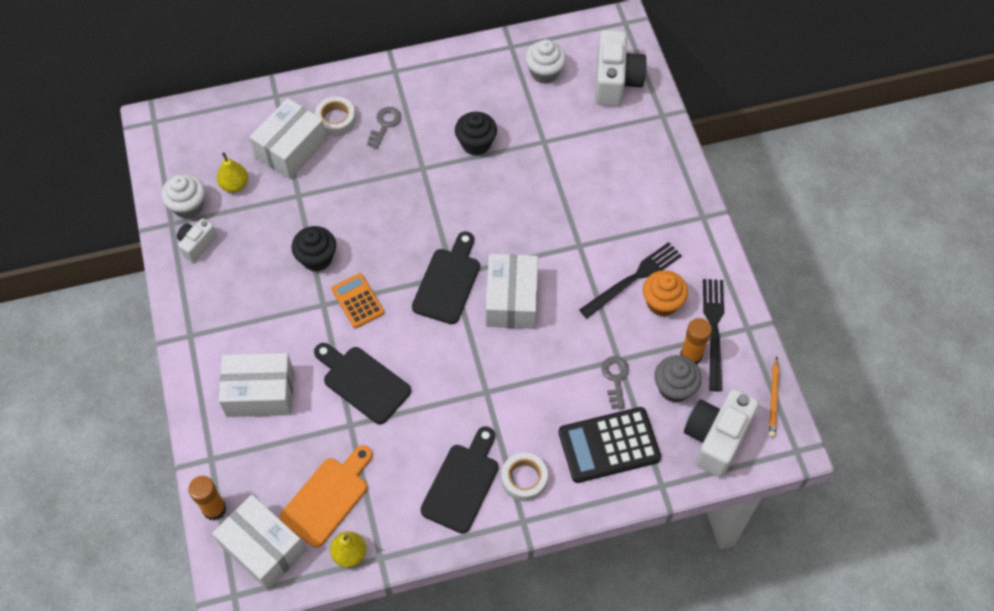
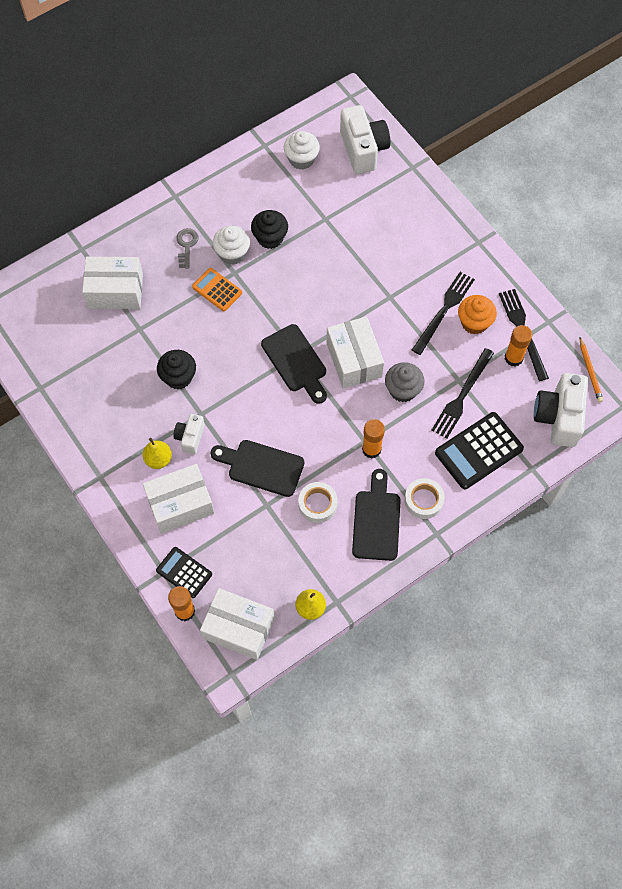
camera: 20 degrees left, 5 degrees up
white cupcake [161,174,205,219] -> white cupcake moved to [213,226,250,265]
white camera [177,218,217,262] -> white camera moved to [173,414,205,454]
yellow pear [217,152,248,193] -> yellow pear moved to [142,438,172,469]
white box [249,98,327,179] -> white box turned 75 degrees clockwise [82,257,143,309]
orange cutting board [279,445,373,548] -> none
white tape [315,96,356,136] -> white tape moved to [298,482,338,523]
orange calculator [331,273,384,328] -> orange calculator moved to [192,268,242,311]
black cutting board [412,231,480,324] -> black cutting board turned 150 degrees clockwise [261,324,327,404]
grey key [601,356,629,409] -> black fork [432,348,494,439]
grey cupcake [655,355,702,403] -> grey cupcake moved to [385,362,425,402]
none -> black calculator [156,547,212,598]
none -> orange glue stick [362,419,385,459]

